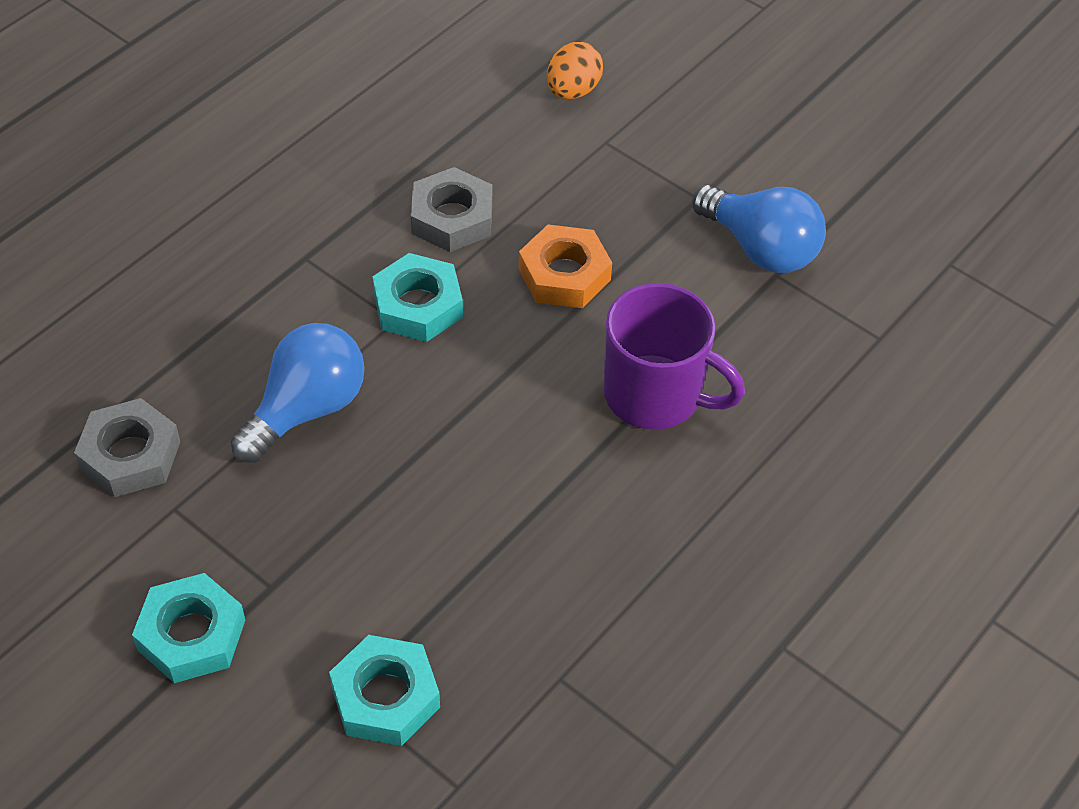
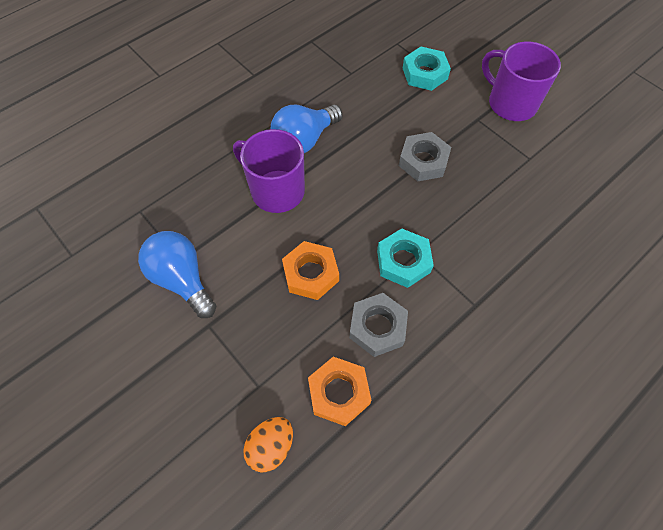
camera: 170 degrees left, 10 degrees up
grey nut [74,398,180,497] -> grey nut moved to [399,132,451,182]
turquoise nut [132,573,245,683] -> purple mug [482,41,561,121]
blue light bulb [231,323,365,463] -> blue light bulb moved to [271,105,343,153]
none -> orange nut [308,357,371,426]

